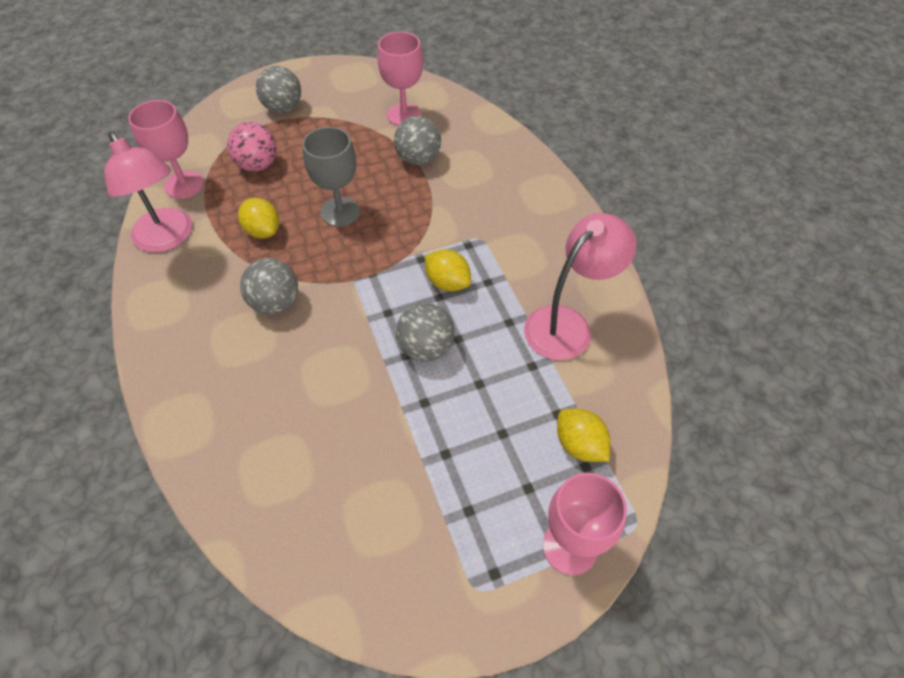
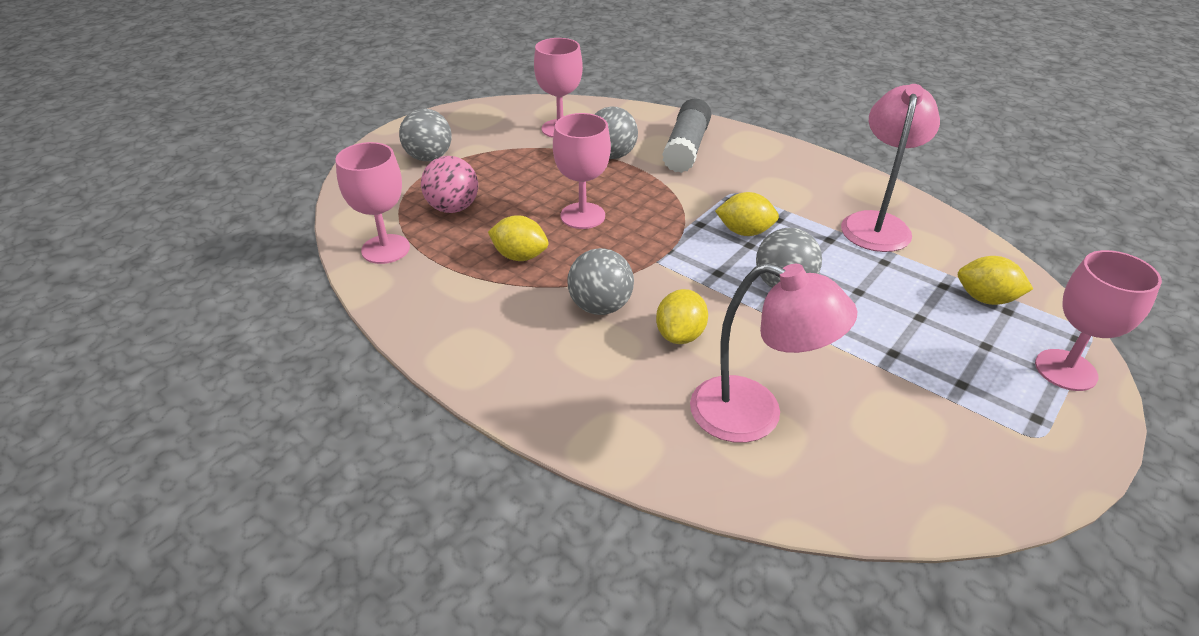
camera: 30 degrees left, 15 degrees down
pink lamp [104,132,192,252] -> pink lamp moved to [690,263,857,443]
grey goblet [302,127,360,227] -> pink goblet [553,113,611,229]
none -> yellow lemon [656,289,708,344]
none -> grey glue stick [662,98,711,173]

